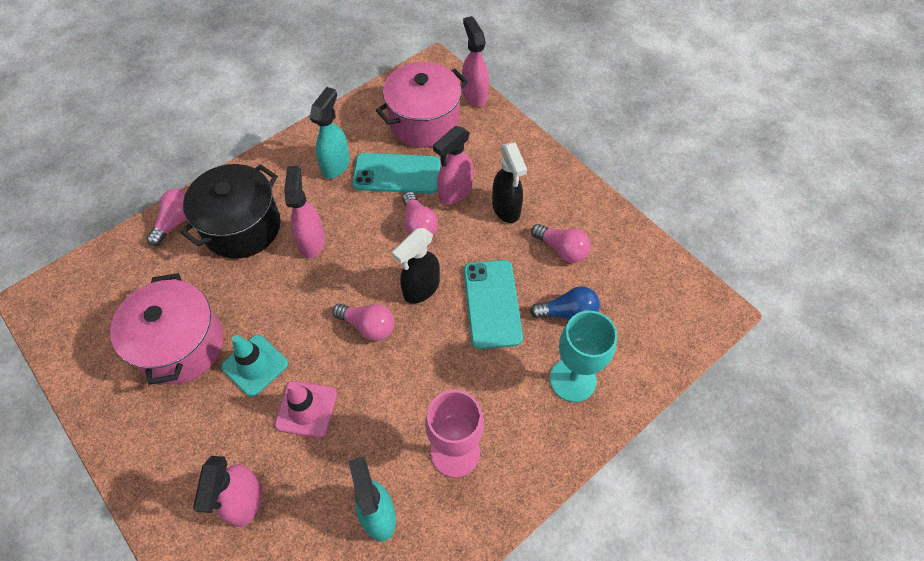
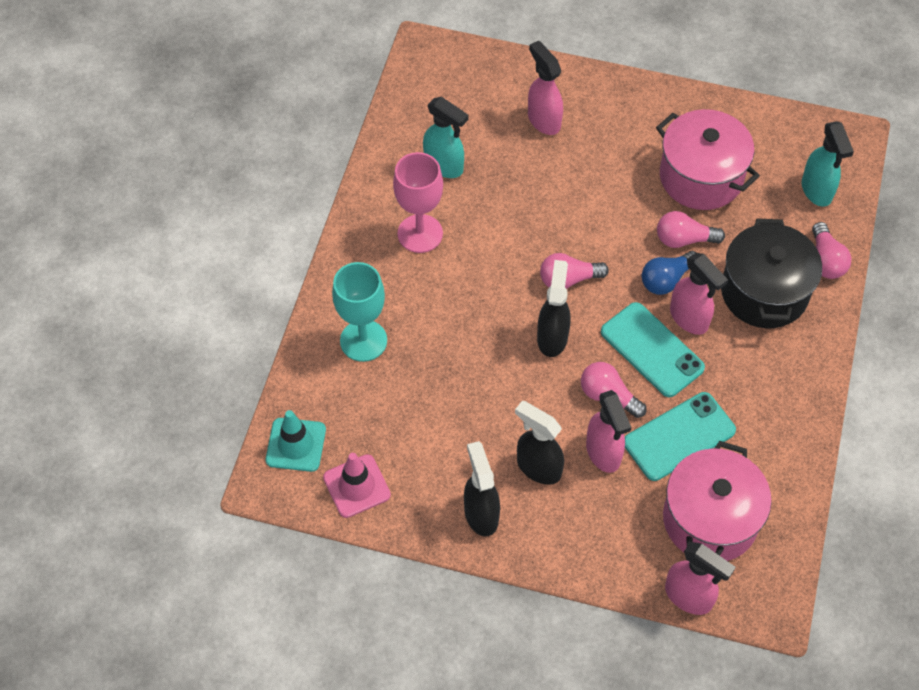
camera: 145 degrees right, 0 degrees up
turquoise traffic cone [221,335,288,397] -> turquoise traffic cone moved to [266,410,326,472]
pink traffic cone [275,381,337,438] -> pink traffic cone moved to [323,453,391,518]
turquoise spray bottle [310,87,350,179] -> turquoise spray bottle moved to [802,121,854,207]
pink spray bottle [433,126,473,204] -> pink spray bottle turned 150 degrees clockwise [586,390,632,473]
turquoise phone [464,260,523,349] -> turquoise phone moved to [601,302,705,397]
blue light bulb [530,286,600,320] -> blue light bulb moved to [642,251,696,295]
pink light bulb [531,224,591,263] -> pink light bulb moved to [657,211,725,248]
none -> black spray bottle [464,441,500,537]

